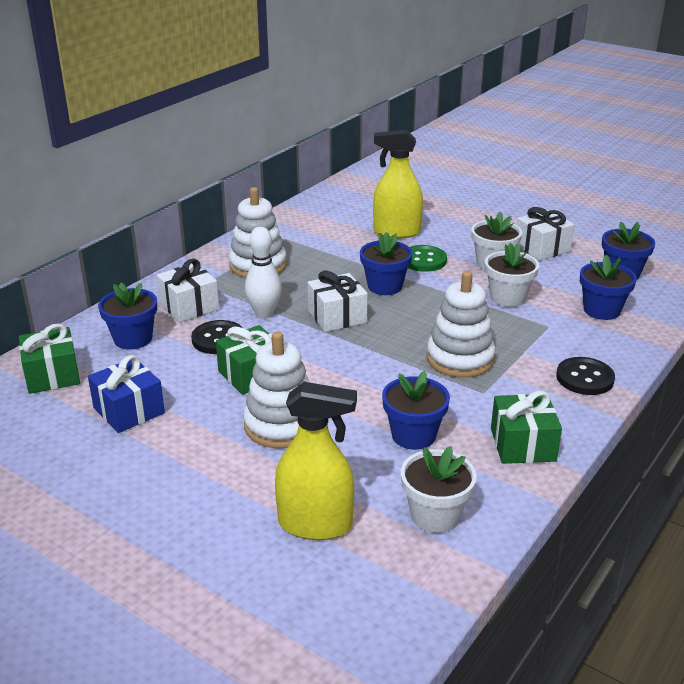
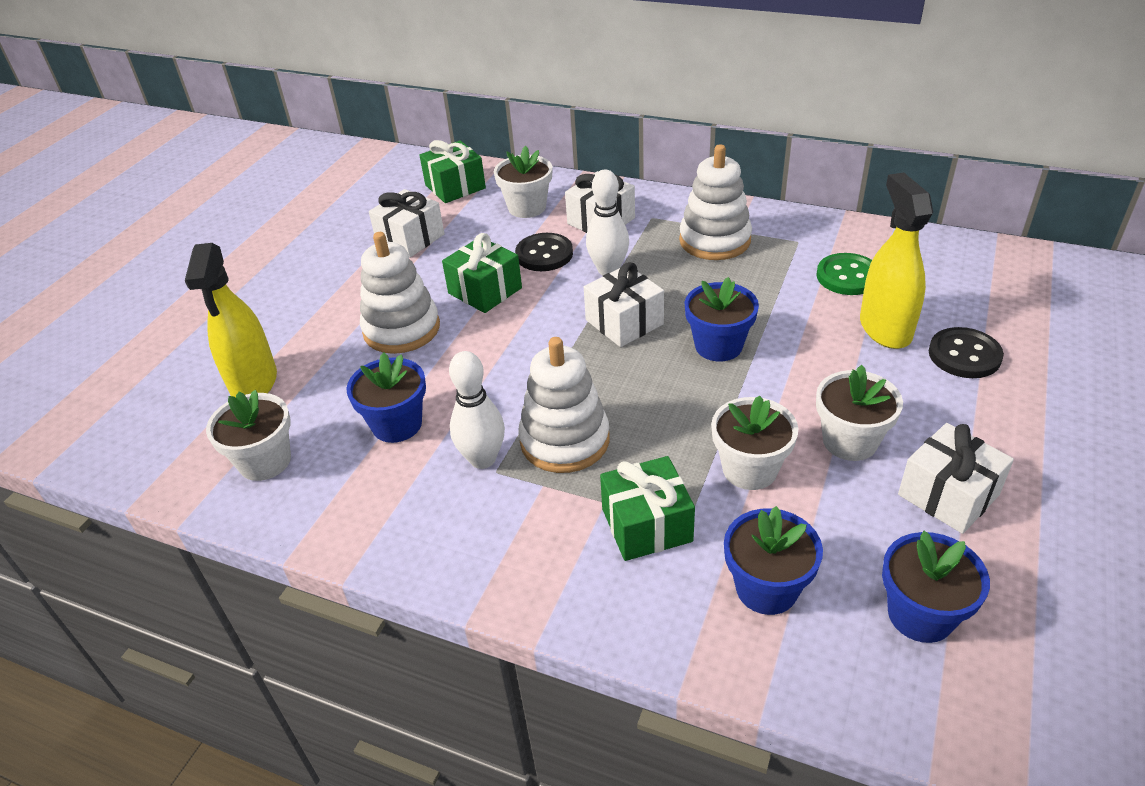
camera: 80 degrees right, 10 degrees up
blue gift [88,355,165,433] -> white gift [369,189,444,258]
blue flower pot [98,283,157,350] -> white flower pot [494,146,552,218]
green button [408,245,447,272] -> green button moved to [816,253,872,295]
green gift [491,391,562,464] -> green gift moved to [600,456,695,561]
black button [556,357,615,395] -> black button moved to [929,327,1004,378]
none -> white bowling pin [449,351,505,469]

